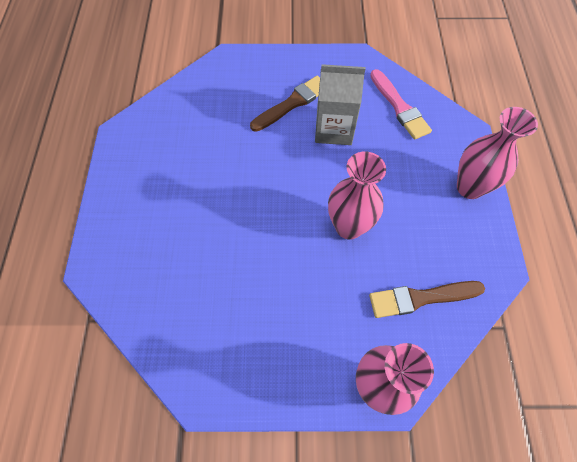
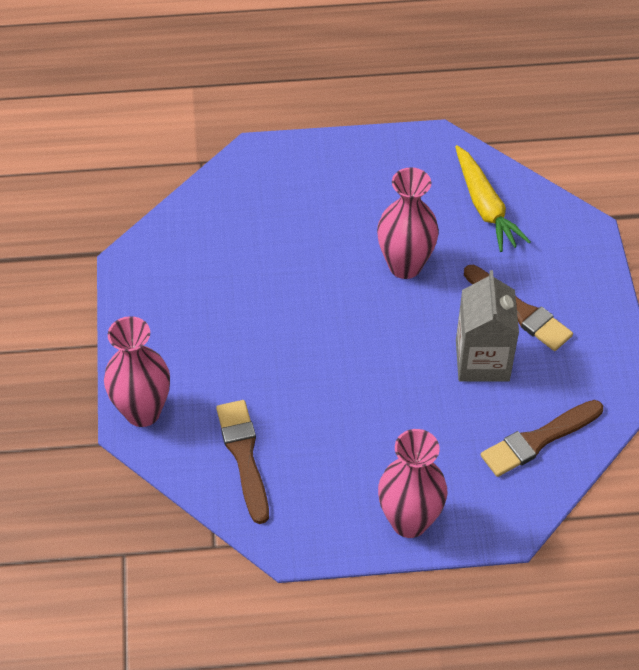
camera: 85 degrees right, 10 degrees down
pink vase [328,152,386,240] -> pink vase moved to [377,167,439,279]
pink brush [370,69,432,140] -> brown brush [481,400,603,477]
none -> yellow carrot [455,145,531,252]

